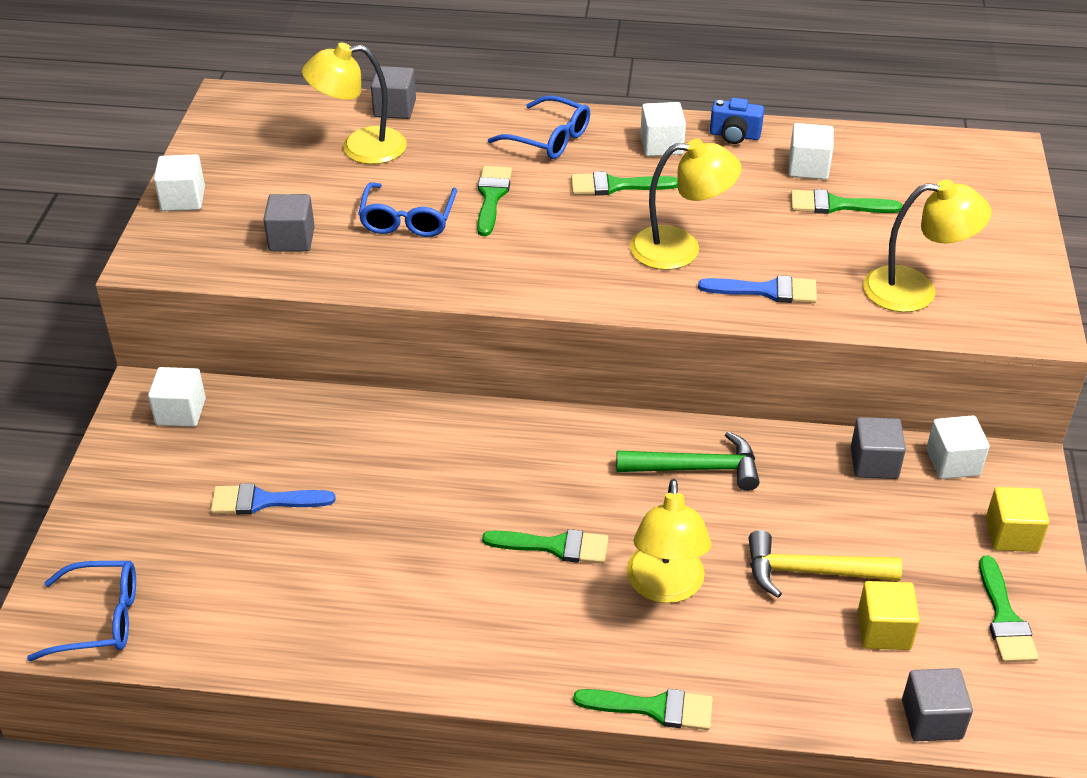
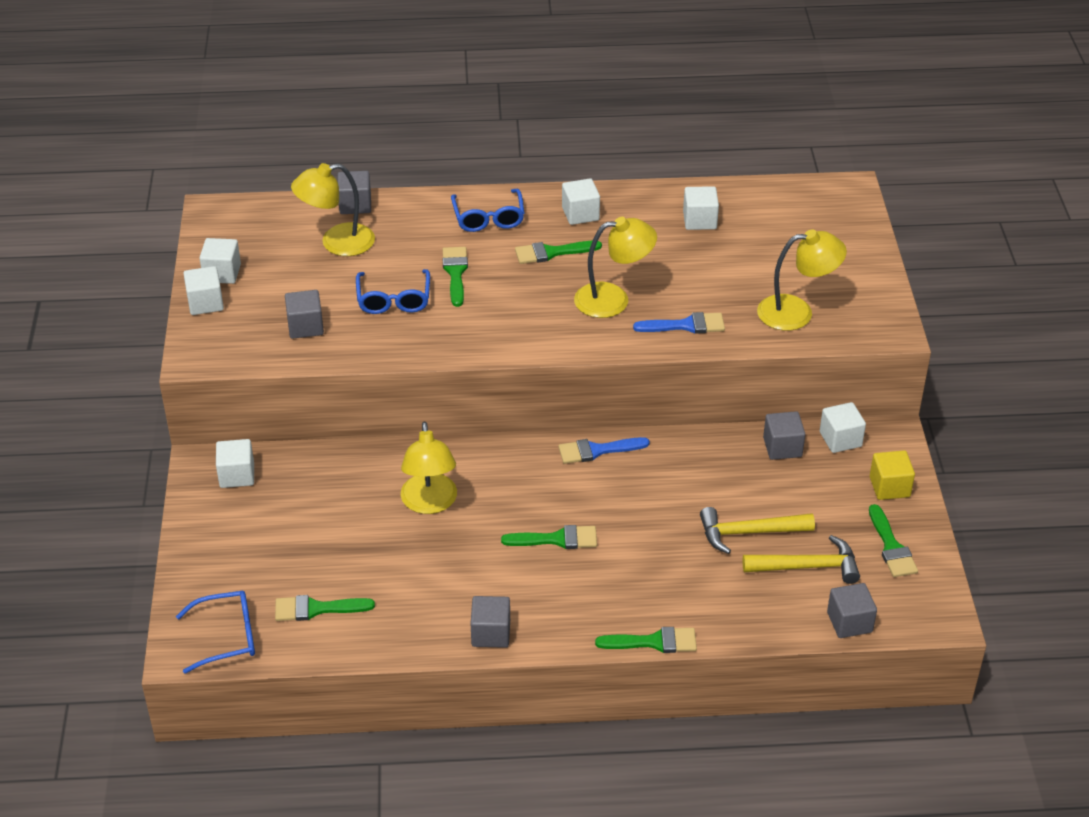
camera: 10 degrees left, 0 degrees up
blue brush [211,483,335,514] -> blue brush moved to [558,437,650,464]
blue glasses [488,95,590,159] -> blue glasses turned 60 degrees clockwise [451,189,525,232]
green hammer [616,431,760,491] -> none
yellow lamp [627,479,711,603] -> yellow lamp moved to [401,422,457,514]
blue camera [710,98,764,144] -> none
green brush [791,189,902,214] -> green brush moved to [275,595,375,621]
yellow cube [858,581,920,650] -> yellow hammer [742,535,860,584]
none -> white cube [199,238,241,284]
none -> grey cube [471,596,510,648]

